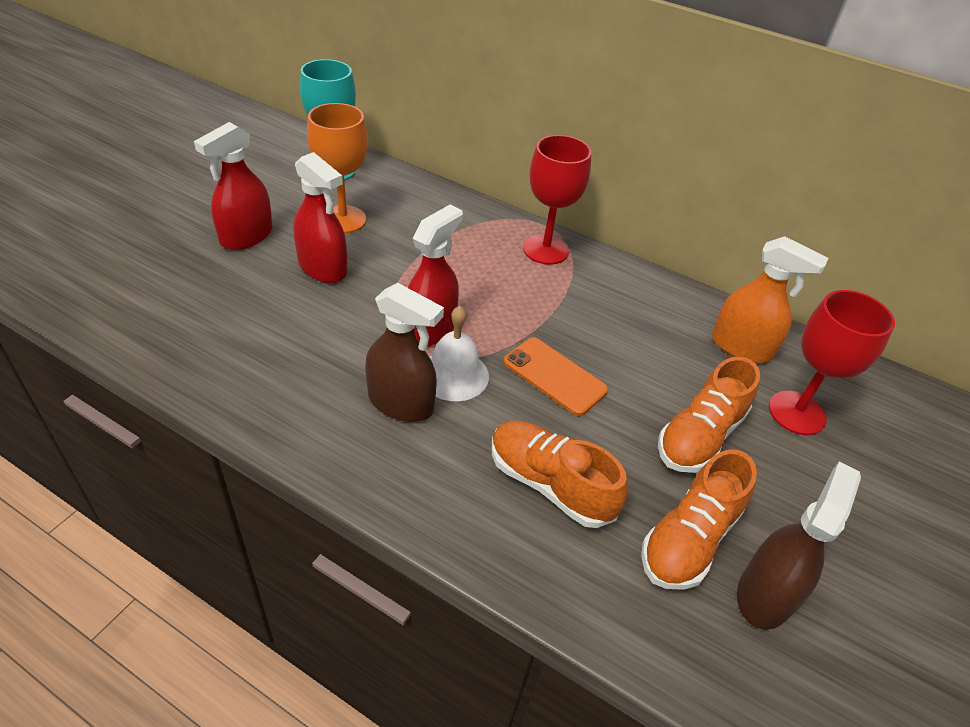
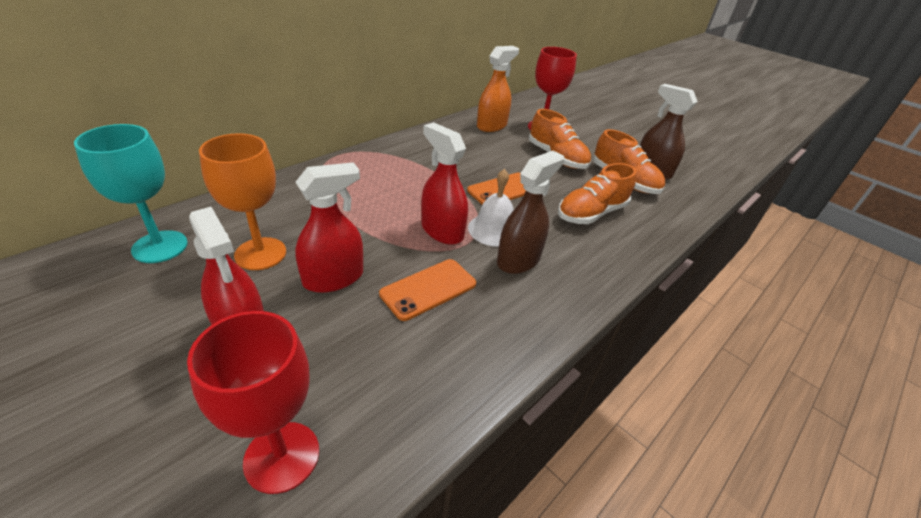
camera: 75 degrees left, 5 degrees down
red goblet [523,135,592,265] -> red goblet moved to [187,311,319,494]
none -> orange phone [379,259,476,321]

